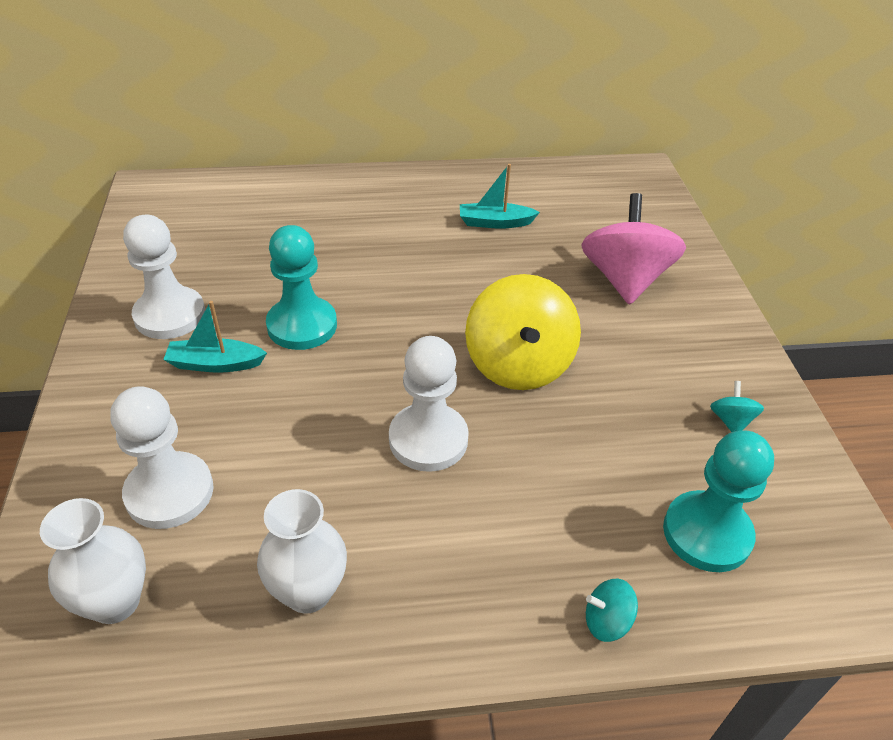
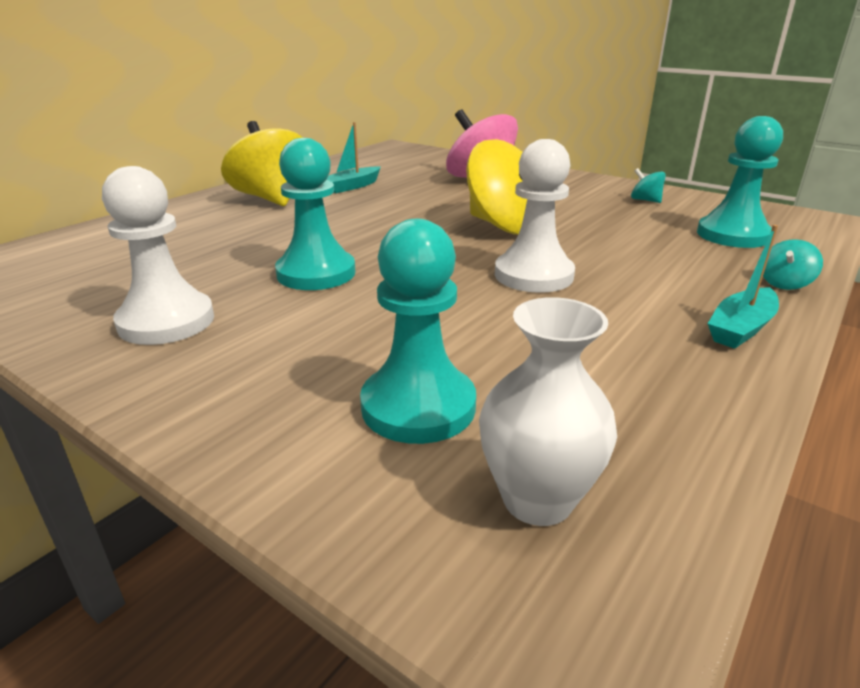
camera: 45 degrees left, 15 degrees down
white pawn [110,386,214,529] -> turquoise pawn [360,219,476,444]
turquoise boat [163,301,267,373] -> turquoise boat moved to [708,225,779,349]
white vase [257,489,347,614] -> none
none -> yellow spinning top [221,121,303,206]

